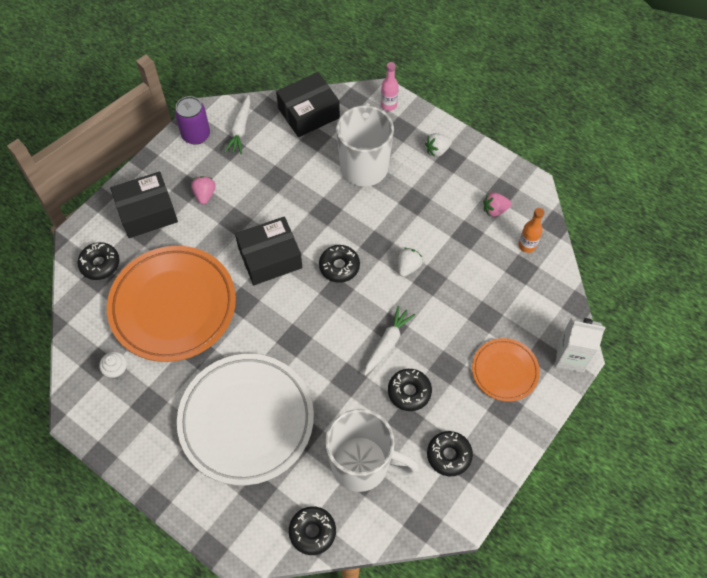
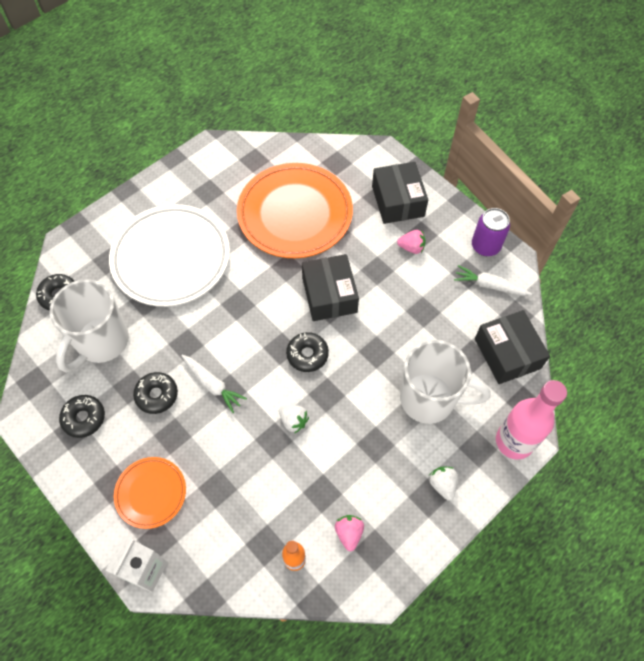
camera: 100 degrees right, 0 degrees up
black donut [77,242,120,280] -> none
white cupcake [99,352,127,379] -> none
pink bottle [381,62,399,111] -> pink bottle [496,380,567,460], size x1.93

